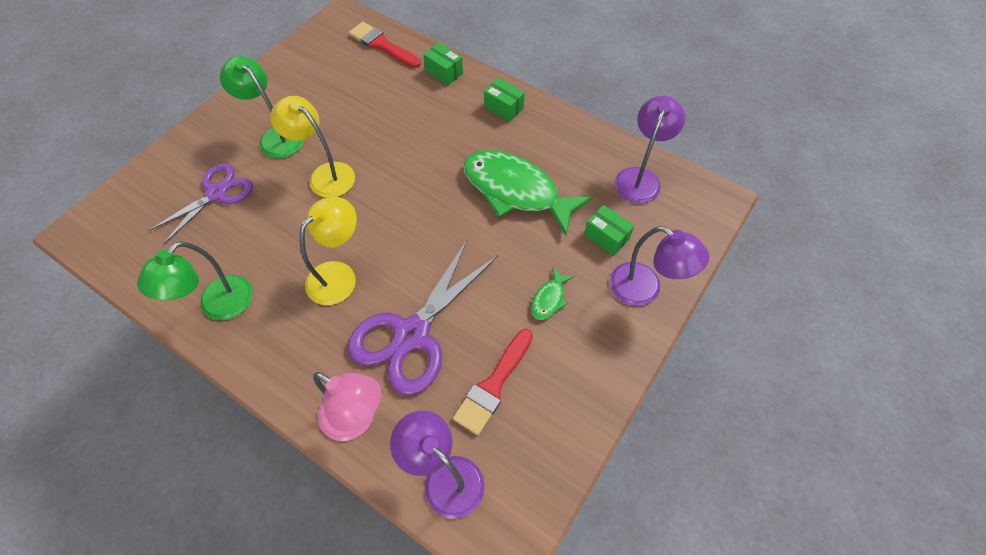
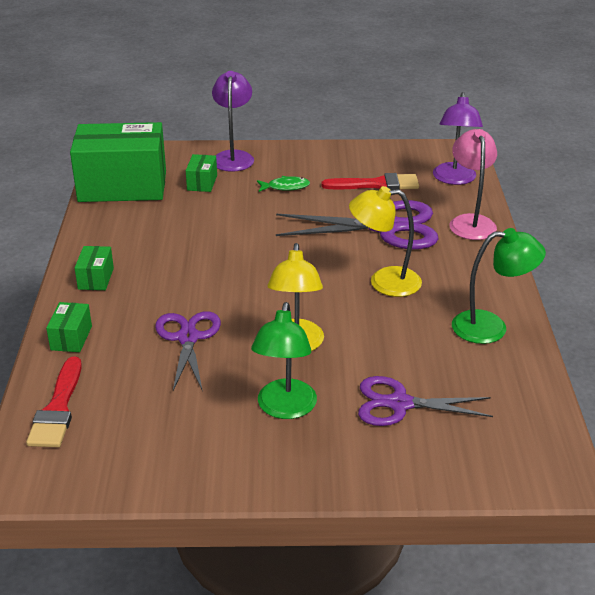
camera: 125 degrees left, 25 degrees down
green fish [463,150,592,236] -> none
purple lamp [615,96,685,204] -> green box [70,122,166,202]
none -> purple scissors [155,311,221,392]

